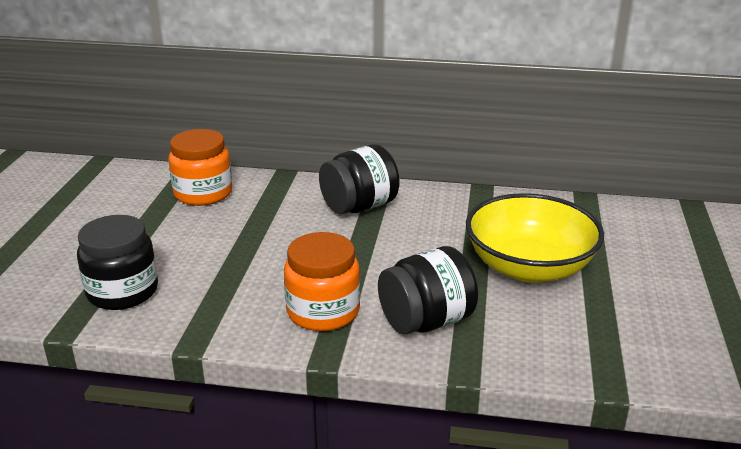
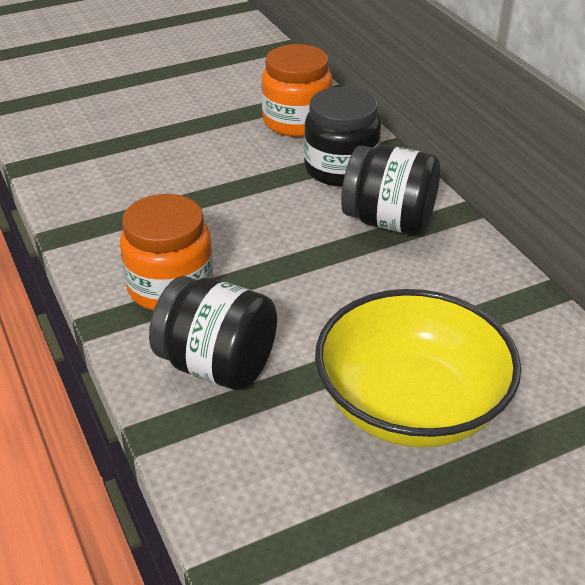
camera: 55 degrees right, 10 degrees up
black jar [77,215,158,310] -> black jar moved to [304,87,381,187]

